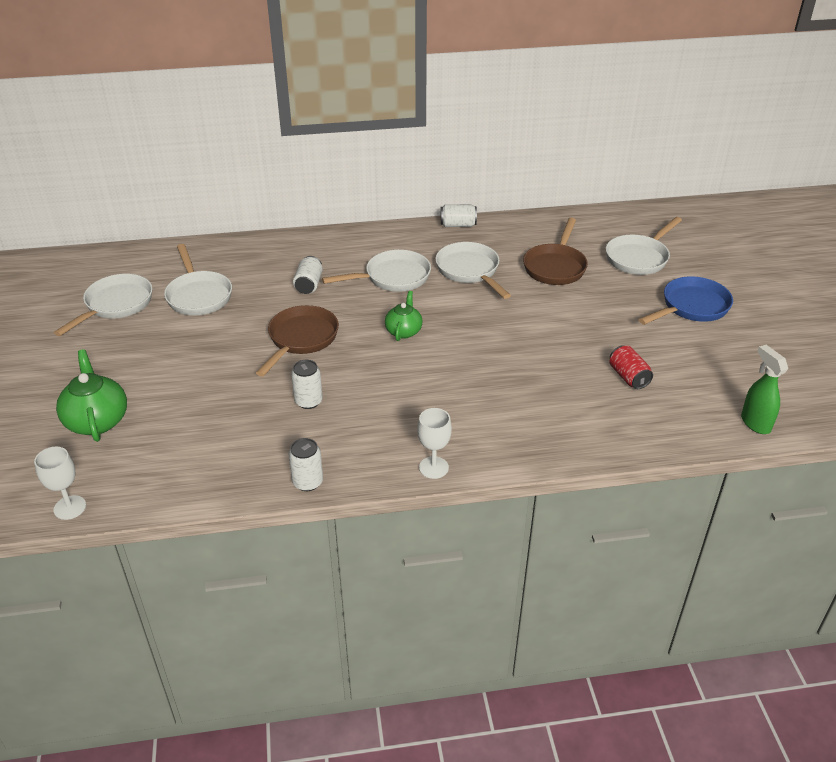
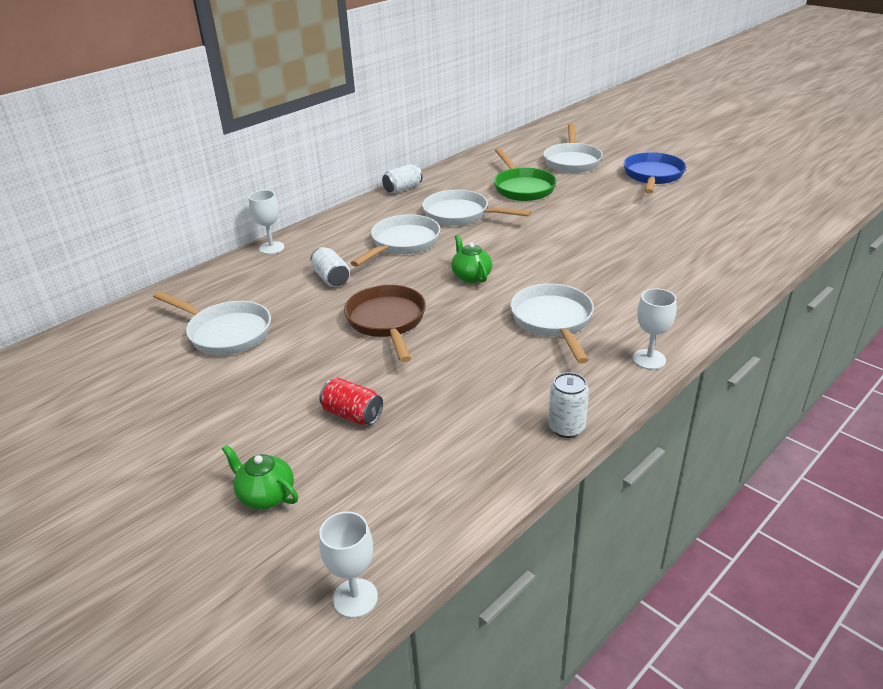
camera: 35 degrees left, 5 degrees down
white pan [54,274,153,336] -> white pan moved to [510,284,594,364]
green teapot [56,349,127,442] -> green teapot [222,445,298,509], size x0.64
white can [291,360,323,409] -> none
brown pan [523,218,588,285] -> green pan [494,148,557,201]
red can [610,345,653,389] -> red can moved to [319,378,383,425]
green spray bottle [741,345,788,434] -> none
none -> white goblet [249,190,284,254]

